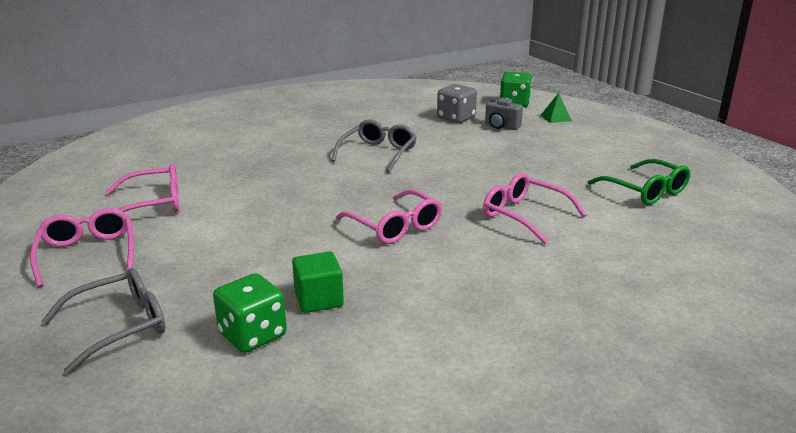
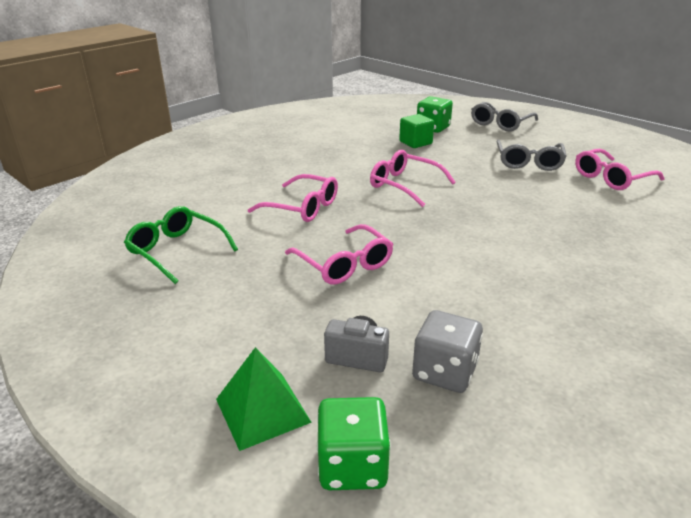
camera: 165 degrees right, 5 degrees up
pink glasses [30,208,134,288] -> pink glasses moved to [285,224,393,285]
grey glasses [331,119,417,173] -> grey glasses moved to [497,140,567,171]
green pyramid [541,93,572,123] -> green pyramid [216,347,312,451], size x1.59

